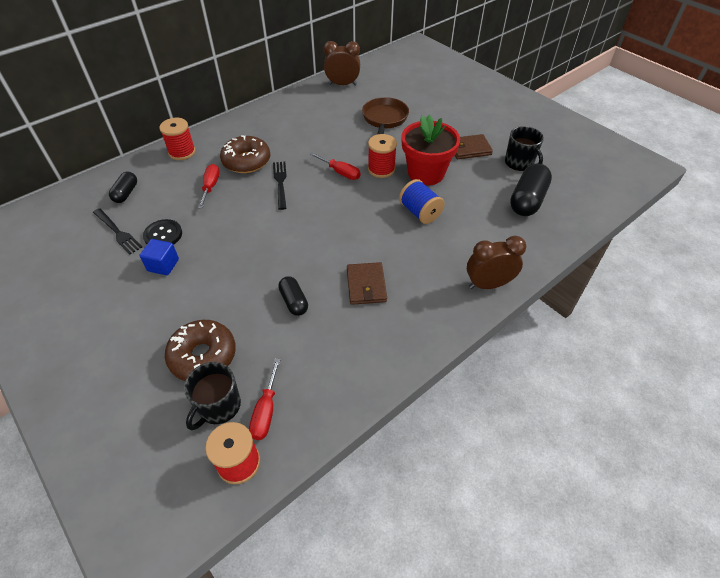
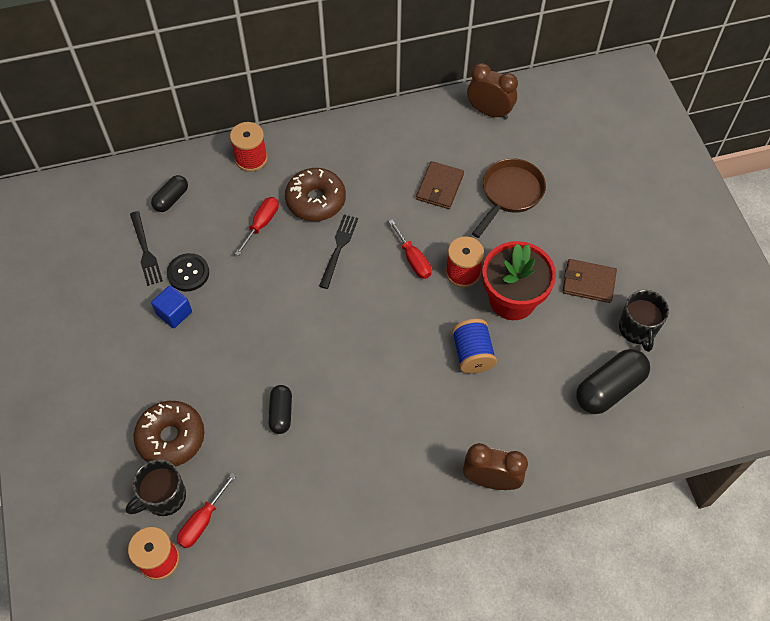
camera: 25 degrees right, 10 degrees up
brown wallet [347,262,387,305] -> brown wallet moved to [416,161,464,209]

